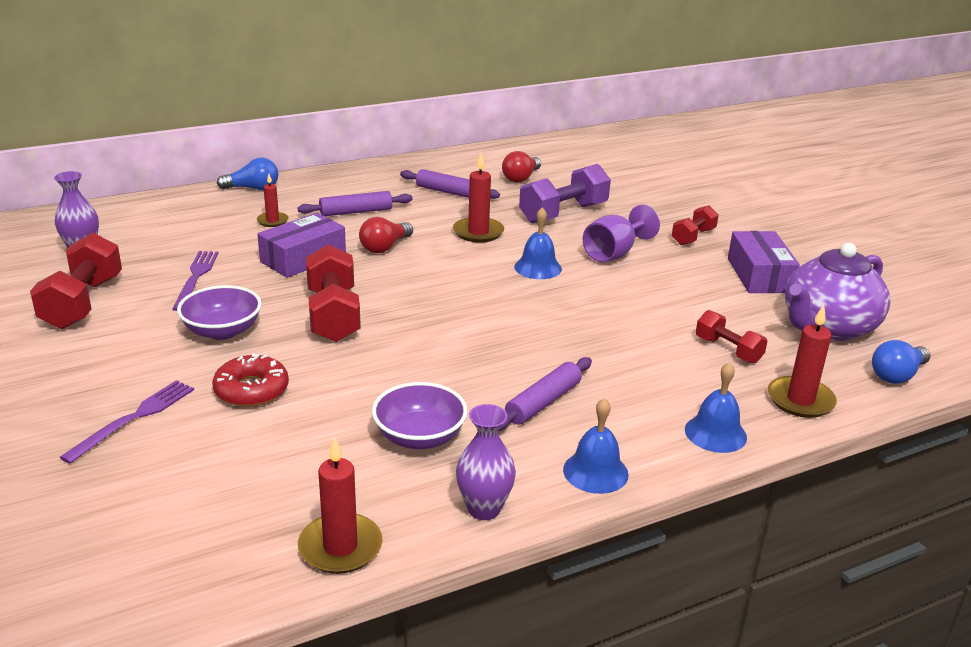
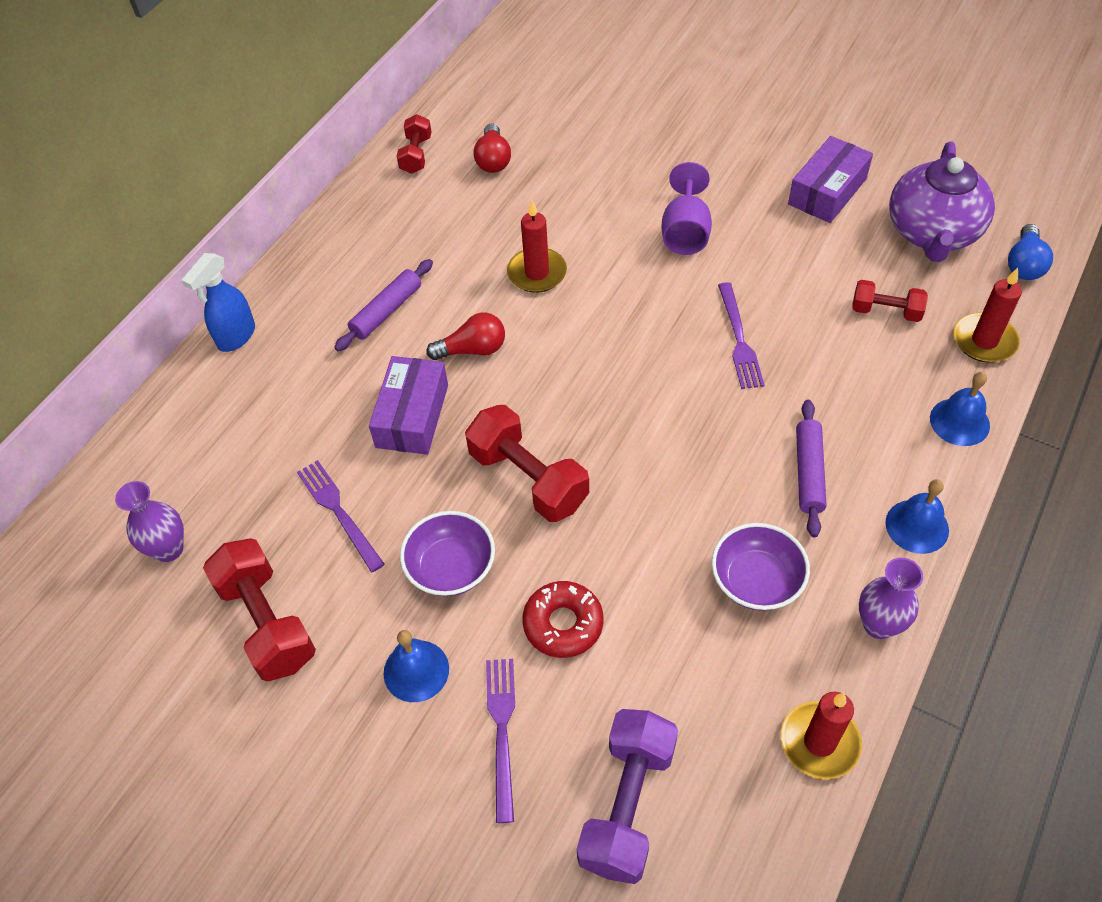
camera: 30 degrees left, 25 degrees up
blue light bulb [217,158,278,190] -> blue spray bottle [181,253,255,352]
red candle [257,174,289,227] -> none
red light bulb [359,217,413,253] -> red light bulb turned 105 degrees counterclockwise [426,313,505,360]
purple rolling pin [400,169,500,199] -> none
blue bell [514,207,562,279] -> blue bell moved to [384,630,449,702]
purple dumbbell [519,164,611,224] -> purple dumbbell moved to [577,709,678,884]
red dumbbell [672,205,719,245] -> red dumbbell moved to [397,114,431,174]
purple box [728,231,800,293] -> purple box turned 75 degrees clockwise [788,136,873,223]
none -> purple fork [718,282,765,389]

